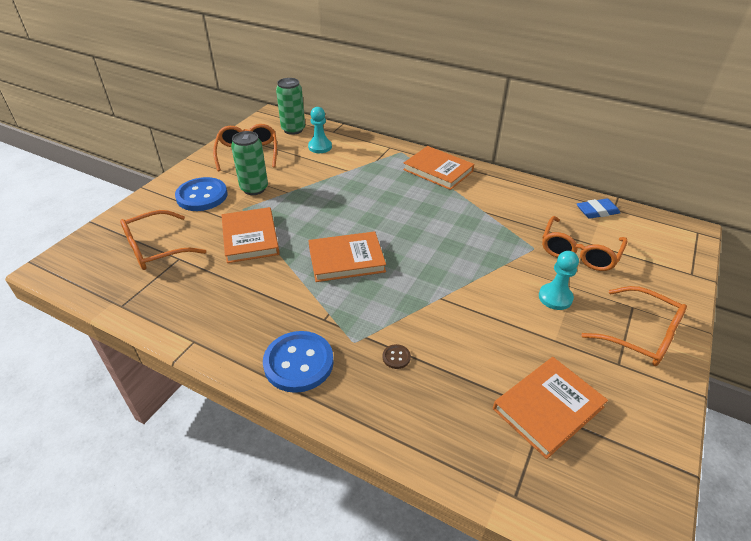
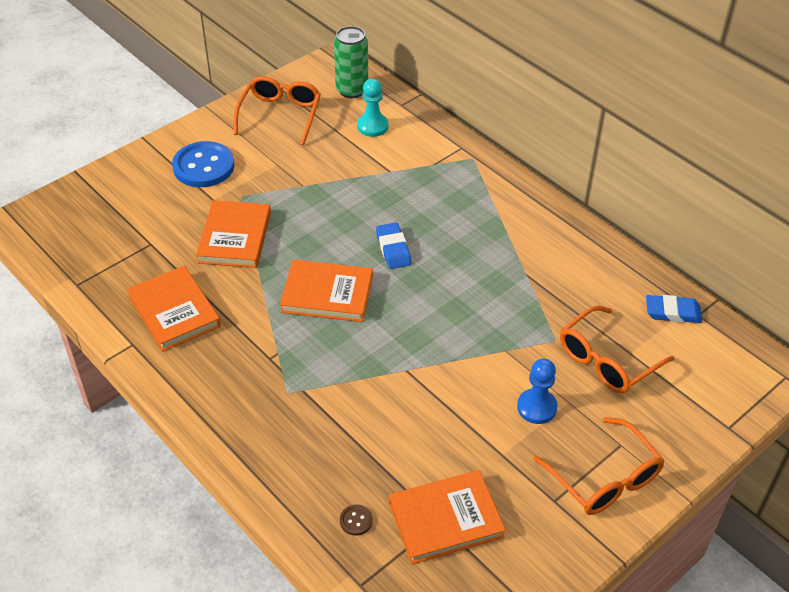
camera: 20 degrees right, 5 degrees up
orange glasses [120,210,206,270] -> none
green can [231,131,268,195] -> none
blue button [263,331,334,393] -> none
brown button [382,344,411,369] -> brown button moved to [340,505,373,536]
orange book [403,146,474,190] -> orange book moved to [127,266,221,352]
turquoise pawn [539,251,579,310] -> blue pawn [517,359,558,424]
none -> blue eraser [376,222,411,269]

